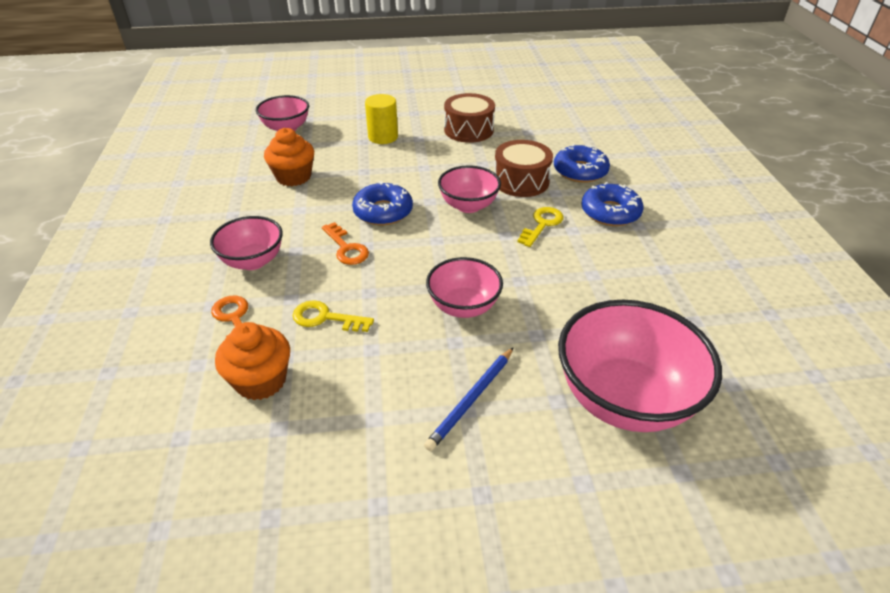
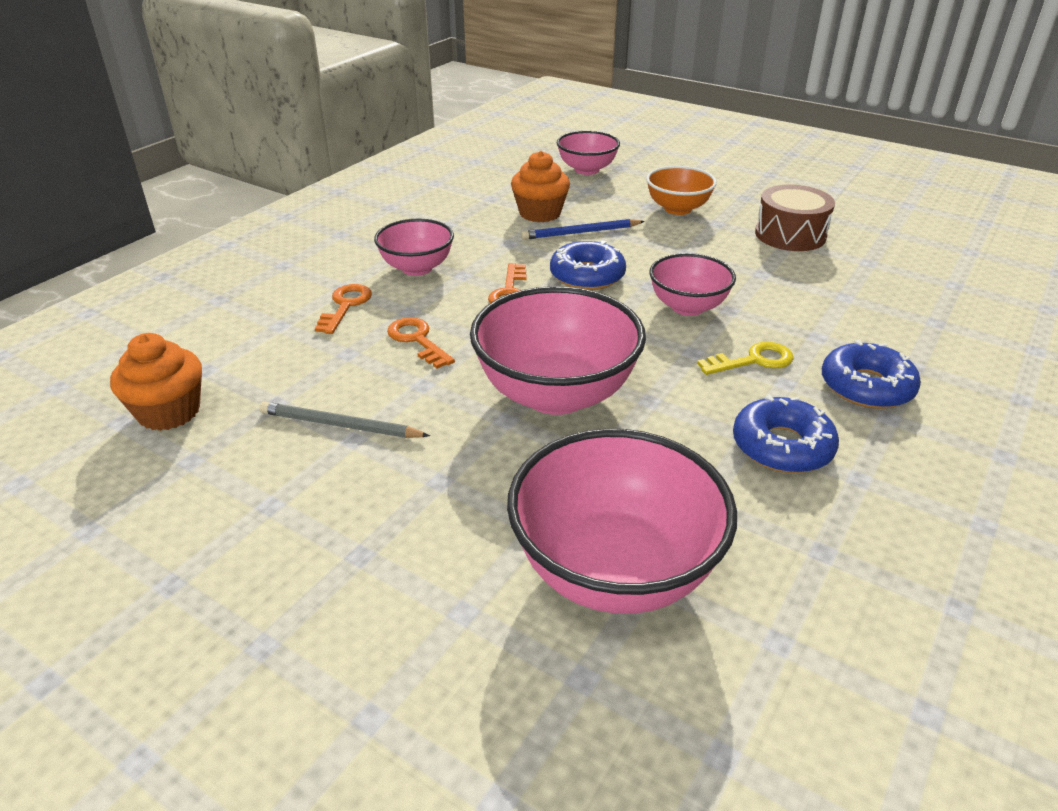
camera: 40 degrees right, 5 degrees down
orange cupcake [215,322,290,400] -> orange cupcake moved to [110,333,202,431]
yellow key [293,300,374,332] -> orange key [387,317,455,369]
yellow cylinder [365,94,398,144] -> orange bowl [646,166,717,215]
blue pencil [424,347,514,451] -> blue pencil moved to [521,219,645,240]
pink bowl [426,257,503,318] -> pink bowl [470,286,646,415], size x1.72
brown drum [495,140,553,197] -> none
blue donut [554,144,610,183] -> blue donut moved to [733,394,839,473]
none -> grey pencil [259,402,430,438]

